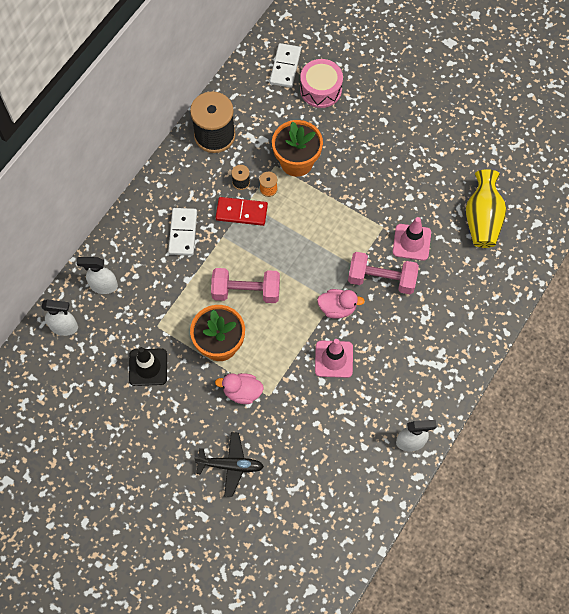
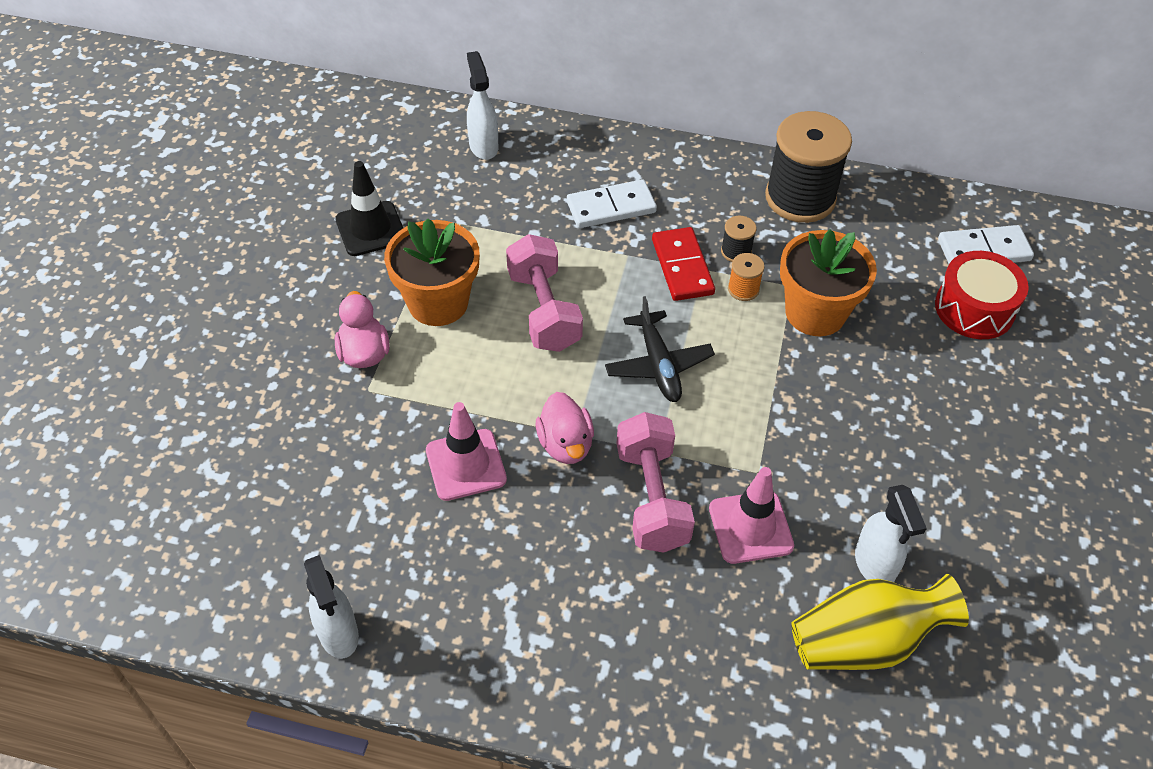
camera: 70 degrees right, 15 degrees down
white spray bottle [41,299,78,336] -> white spray bottle moved to [855,485,927,582]
black plane [194,432,264,497] -> black plane moved to [605,296,715,402]
pink drum [300,59,343,108] -> red drum [935,251,1029,339]

